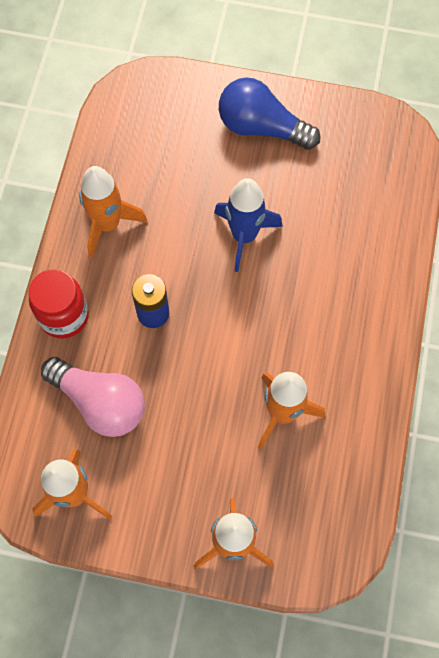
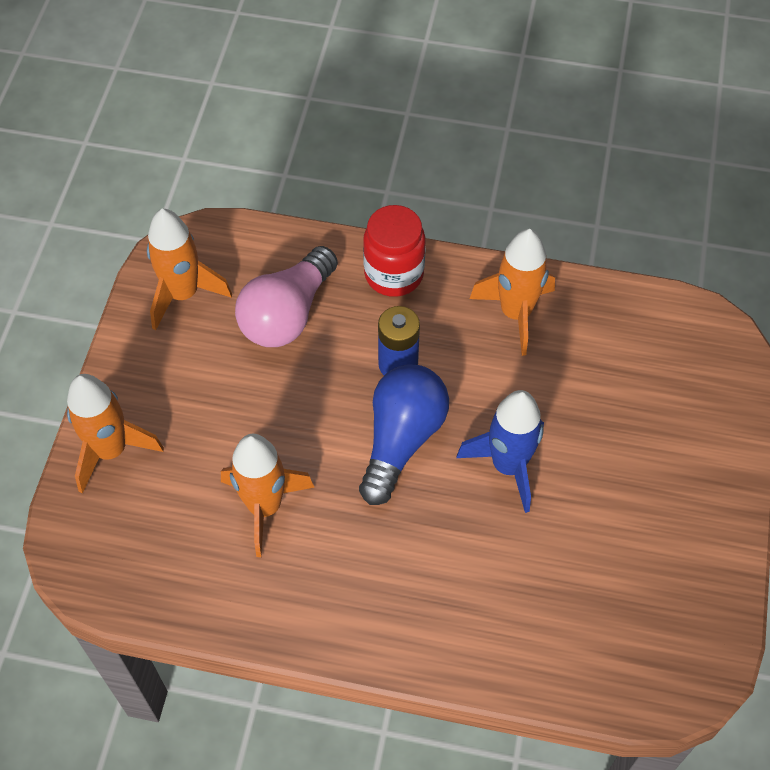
camera: 90 degrees right, 10 degrees down
blue light bulb [219,77,321,150] -> blue light bulb moved to [359,364,449,505]

